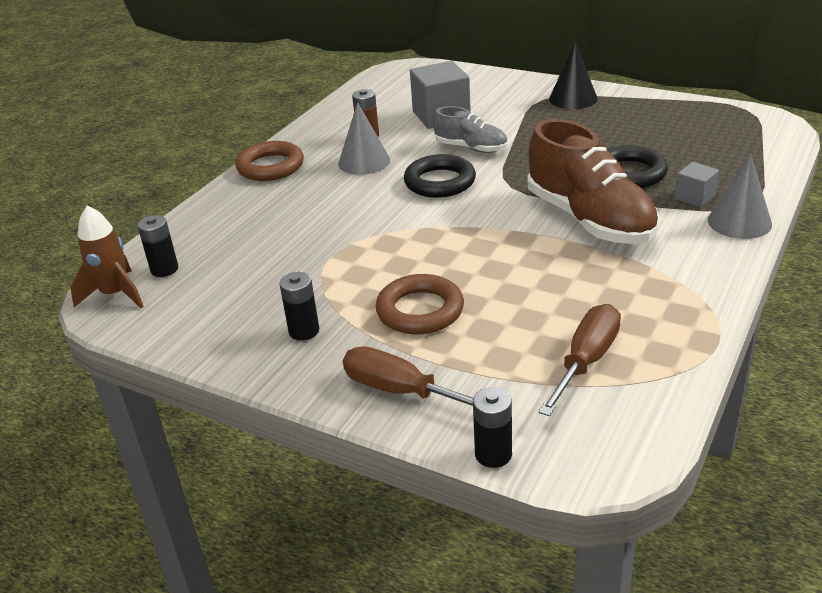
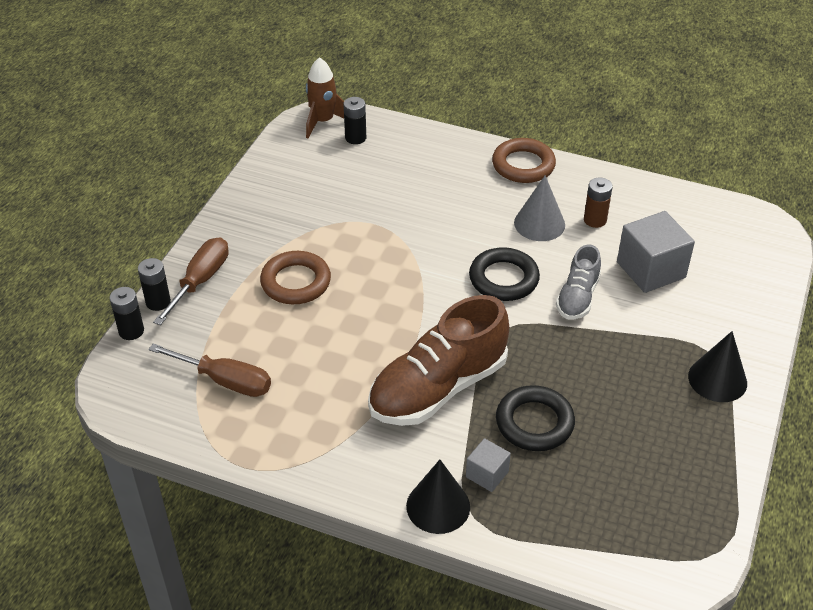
camera: 80 degrees right, 10 degrees up
black battery [279,272,319,340] -> black battery moved to [138,258,171,311]
grey cone [708,155,772,239] -> black cone [406,459,470,534]

